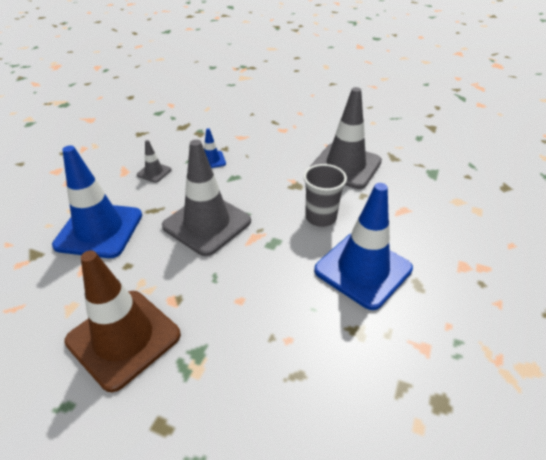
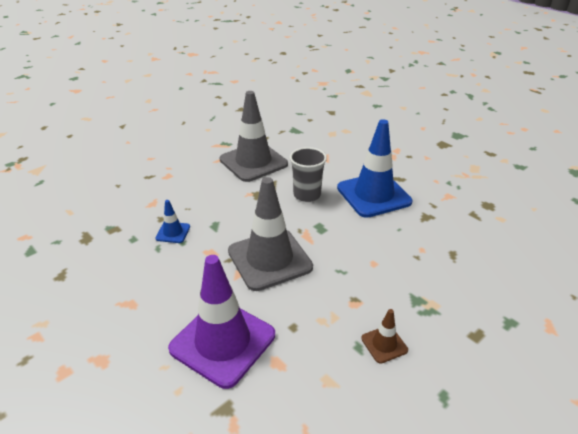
camera: 65 degrees left, 5 degrees down
blue traffic cone [52,145,142,258] -> purple traffic cone [168,255,275,389]
brown traffic cone [64,250,181,392] -> brown traffic cone [361,309,408,364], size x0.44
grey traffic cone [137,140,171,183] -> none

